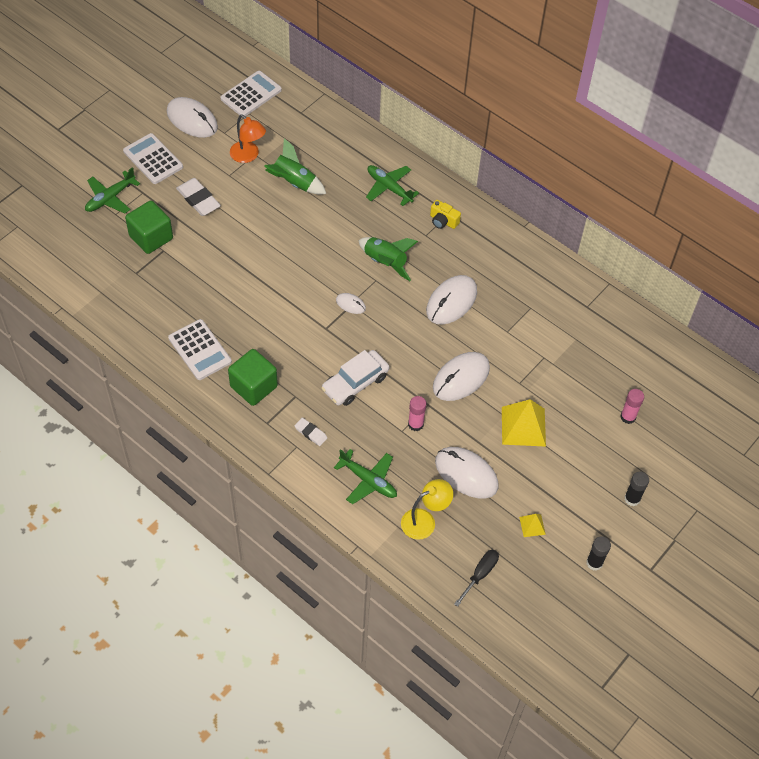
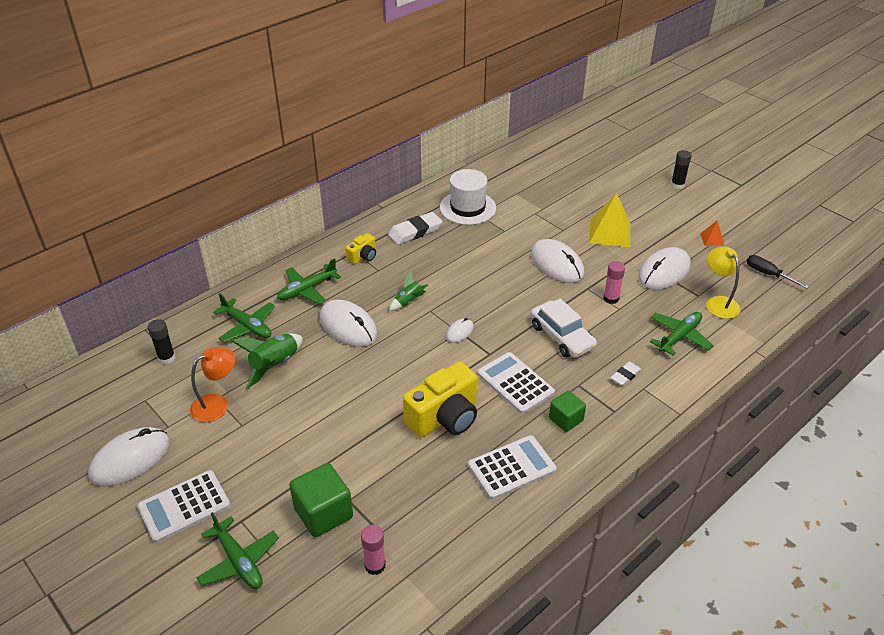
camera: 80 degrees left, 15 degrees down
white eraser [176,178,221,216] -> white eraser moved to [388,212,442,245]
white calculator [220,71,282,116] -> white calculator moved to [477,352,555,414]
green cube [228,349,278,406] -> green cube [549,391,586,432], size x0.62
green rocket [359,237,418,281] -> green rocket [389,271,428,311], size x0.60
white mouse [426,275,477,325] -> white mouse moved to [320,300,377,347]
yellow pyramid [519,514,546,537] -> orange pyramid [700,220,725,246]
black glue stick [586,536,611,571] -> black glue stick moved to [148,319,175,364]
pink glue stick [620,389,644,424] -> pink glue stick moved to [361,525,386,575]
none -> green plane [213,293,275,343]
none -> yellow camera [403,362,477,437]
none -> white hat [440,169,496,225]

